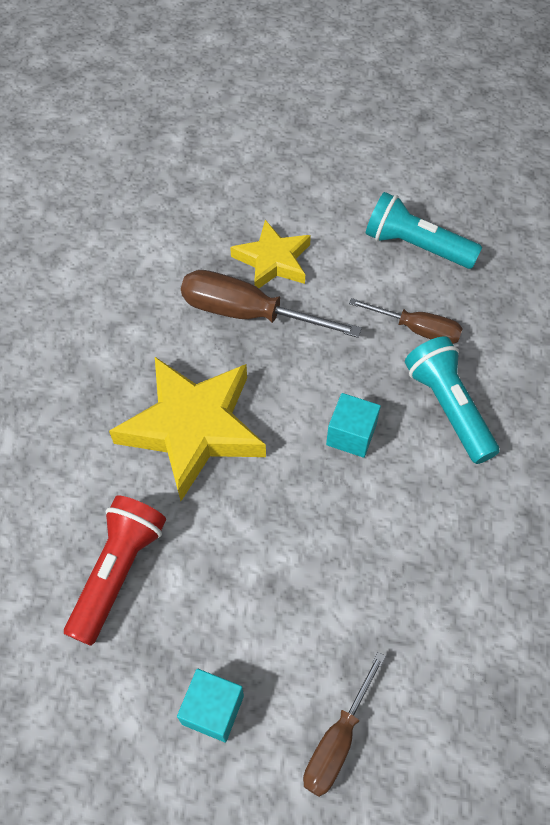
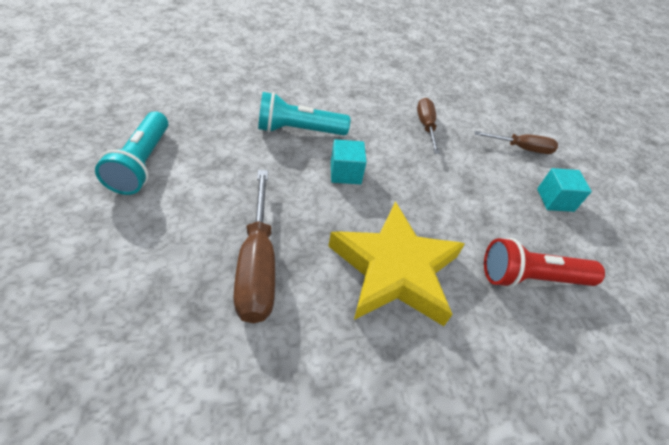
camera: 120 degrees left, 10 degrees down
yellow star [230,220,311,288] -> none
brown screwdriver [349,298,463,344] -> brown screwdriver moved to [417,98,440,154]
turquoise flashlight [405,336,499,464] -> turquoise flashlight turned 45 degrees clockwise [258,92,350,135]

